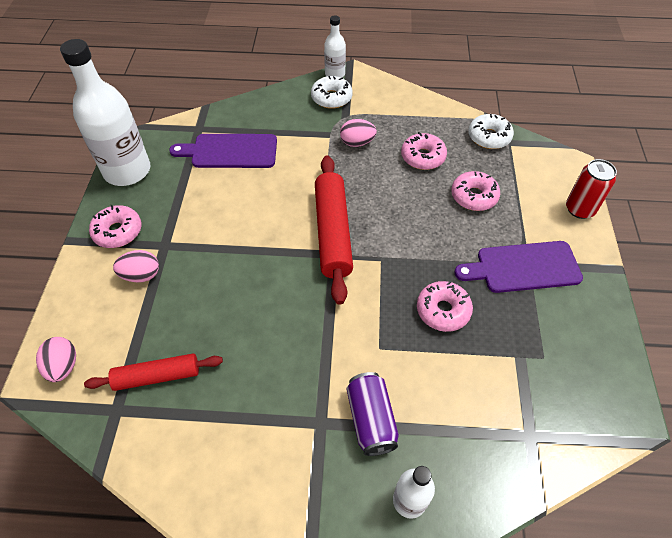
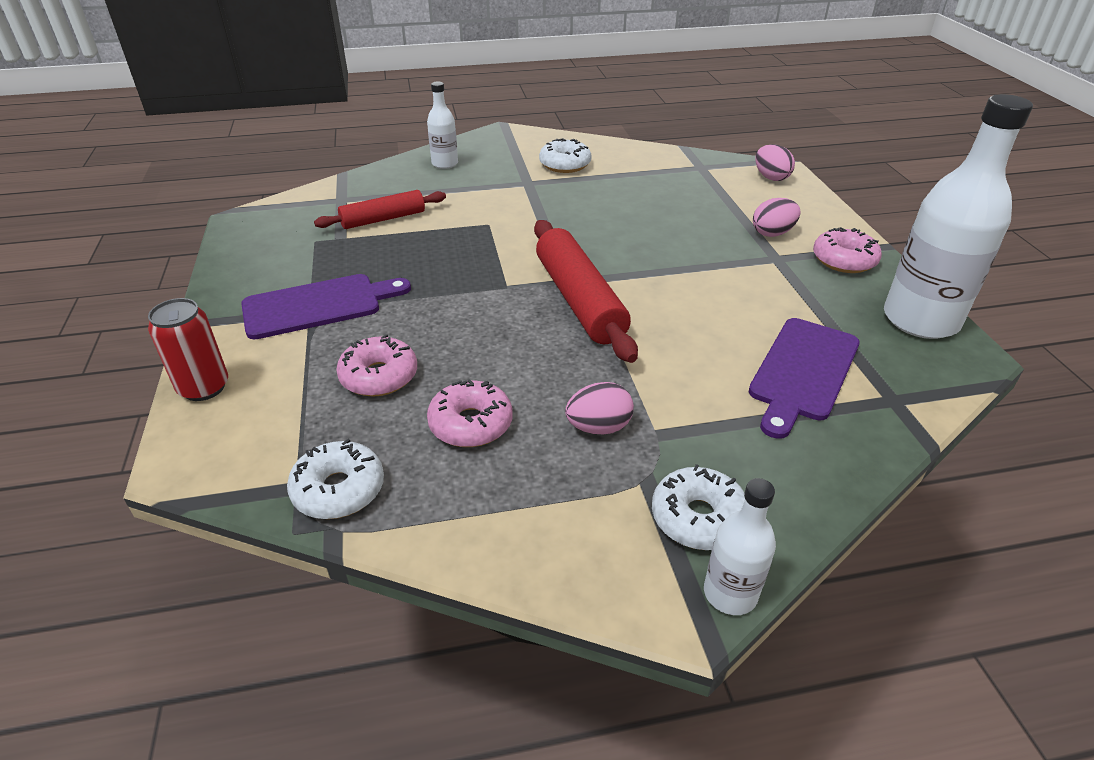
camera: 165 degrees right, 15 degrees down
red rolling pin [84,354,223,391] -> red rolling pin moved to [314,190,446,229]
purple cutting board [169,134,277,168] -> purple cutting board turned 135 degrees clockwise [749,318,860,439]
purple can [347,372,399,456] -> none
pink donut [417,281,473,332] -> none
none -> white donut [539,138,592,173]

